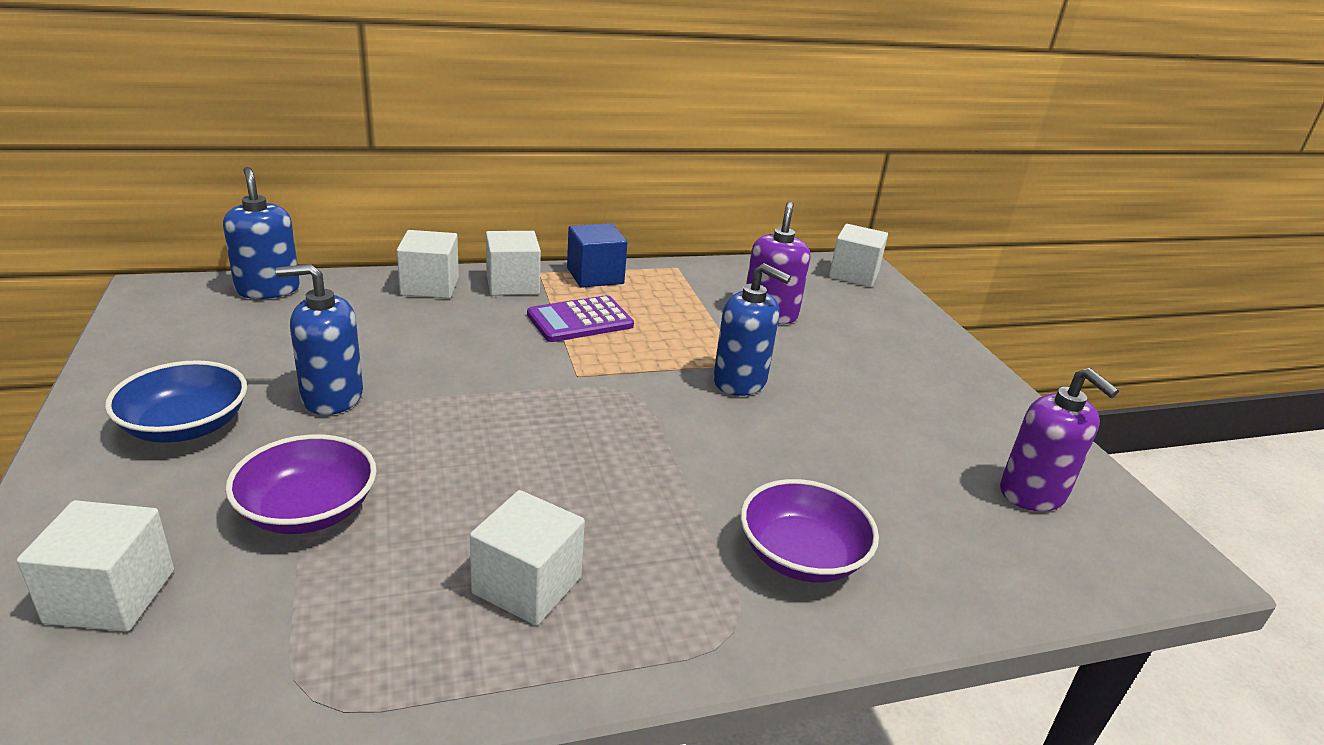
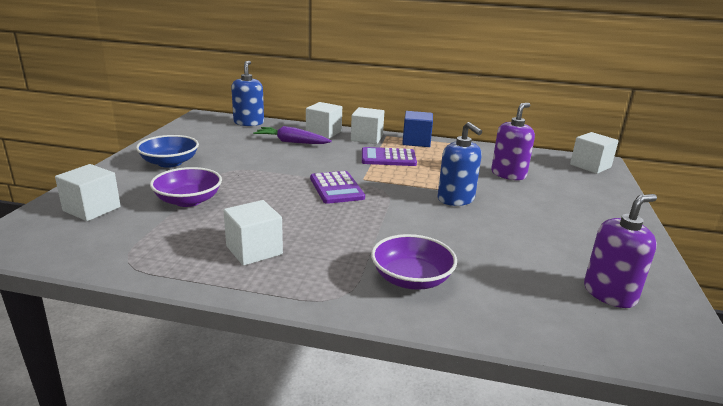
camera: 30 degrees right, 5 degrees down
blue soap dispenser [276,264,363,415] -> none
purple soap dispenser [1000,368,1119,512] -> purple soap dispenser turned 120 degrees counterclockwise [584,194,657,308]
none -> purple carrot [253,126,332,144]
none -> purple calculator [310,171,365,204]

